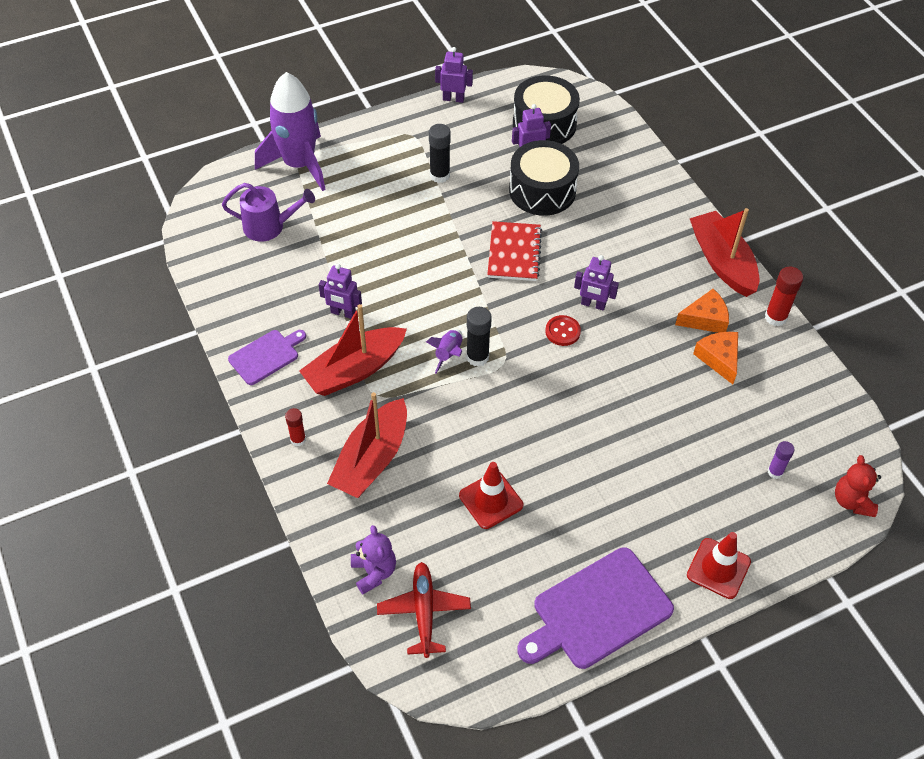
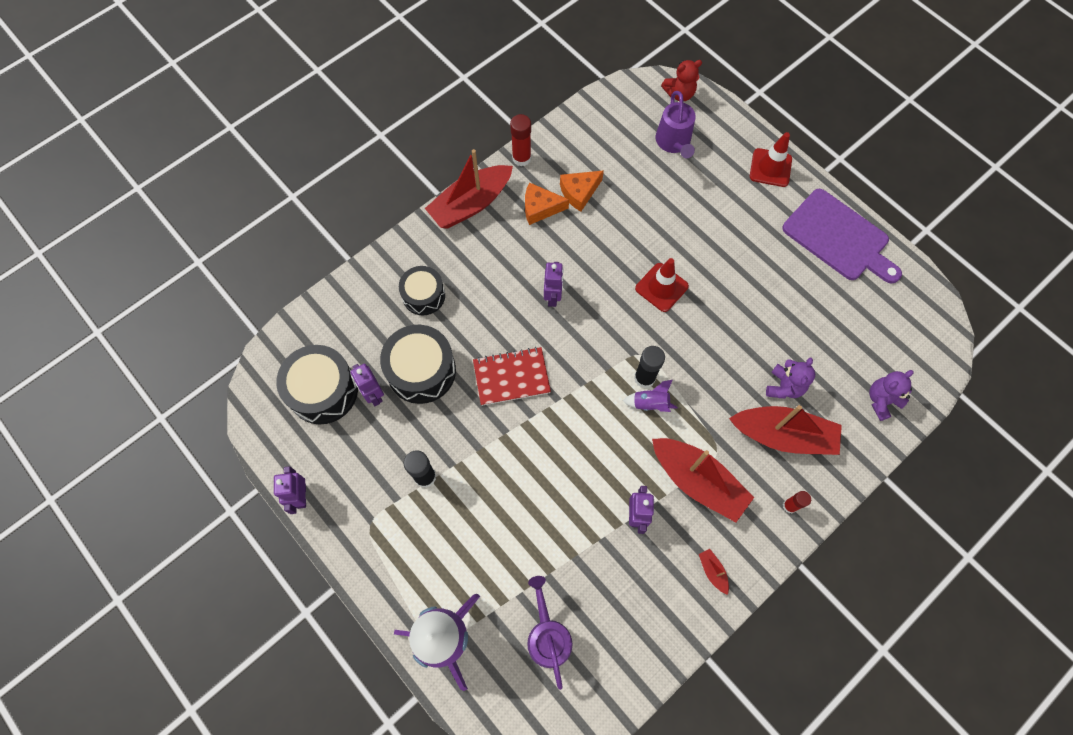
camera: 105 degrees left, 15 degrees up
purple cutting board [228,330,306,385] -> red boat [699,549,729,595]
red plane [377,562,471,658] -> none
red traffic cone [459,462,523,529] -> red traffic cone moved to [635,258,689,312]
red button [545,315,581,346] -> none
orange cheese [675,289,729,333] -> orange cheese turned 60 degrees counterclockwise [525,182,569,225]
purple glue stick [768,441,794,479] -> purple watering can [656,91,696,158]
none -> black drum [399,266,445,315]
none -> purple teddy bear [766,357,815,399]

